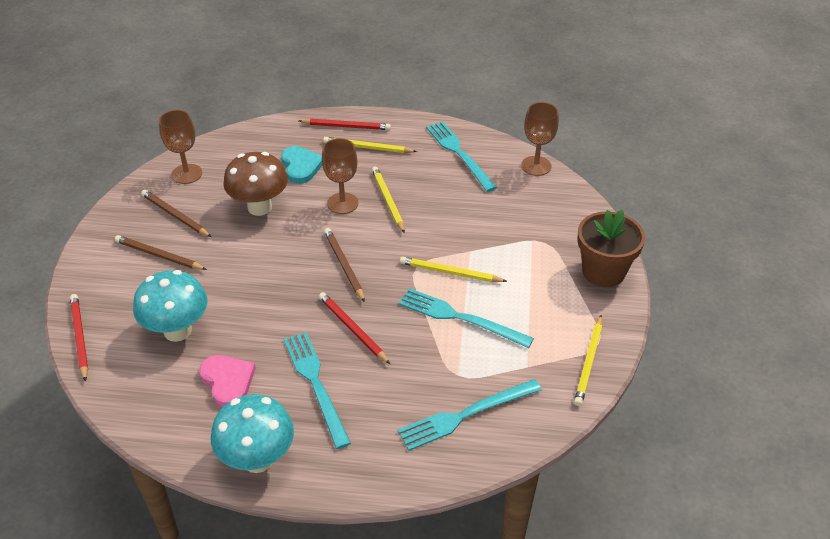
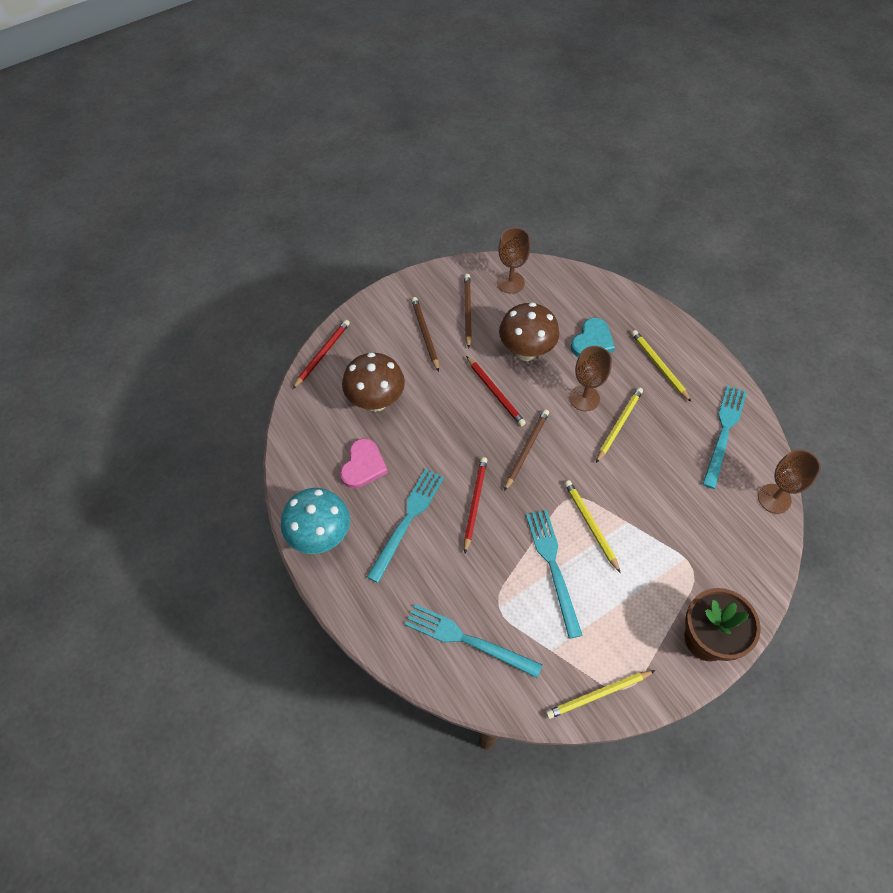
camera: 50 degrees right, 15 degrees up
turquoise mushroom [133,270,208,342] -> brown mushroom [342,352,405,412]
red pencil [299,119,391,130] -> red pencil moved to [466,356,526,426]

